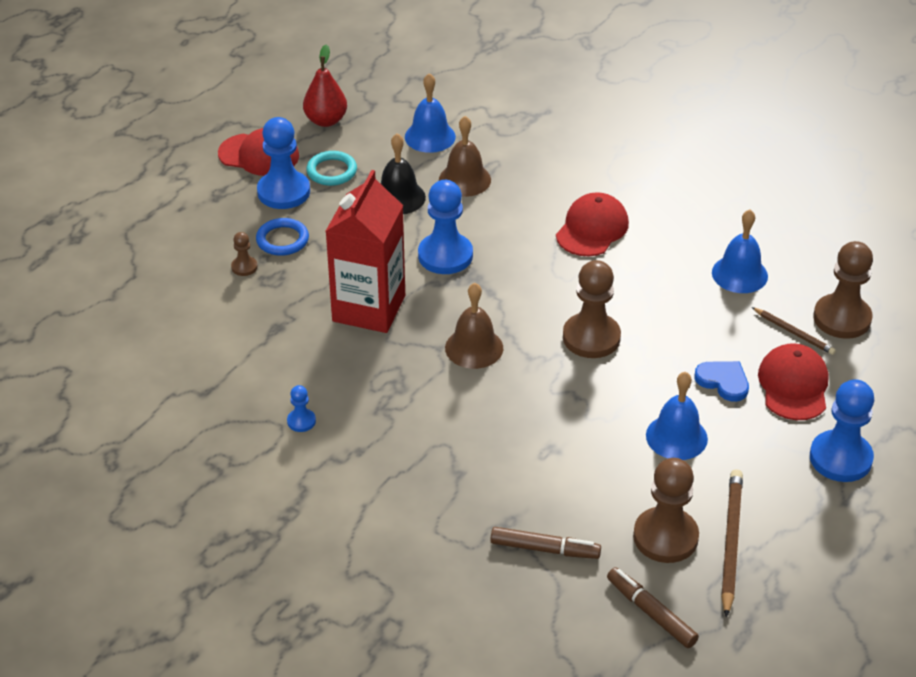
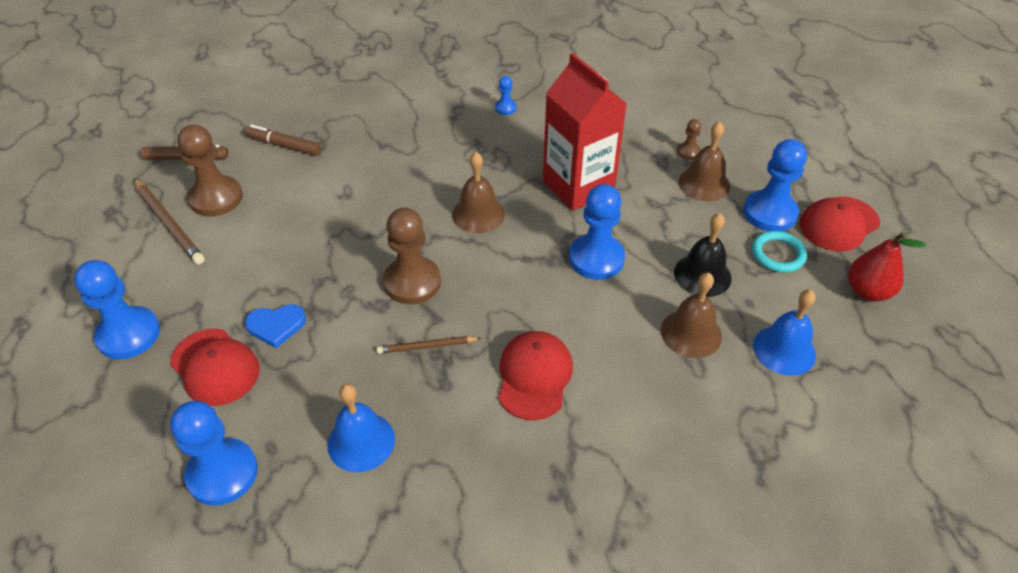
camera: 130 degrees right, 5 degrees up
blue ring [256,218,309,256] -> brown bell [678,121,730,201]
brown marker [490,527,601,559] -> brown marker turned 60 degrees clockwise [245,124,321,156]
red cap [556,192,629,256] -> red cap turned 150 degrees counterclockwise [498,331,573,420]
blue bell [646,372,708,460] -> none
brown pencil [752,307,836,355] -> brown pencil moved to [377,336,481,354]
brown pawn [813,241,873,339] -> blue pawn [170,401,258,506]

